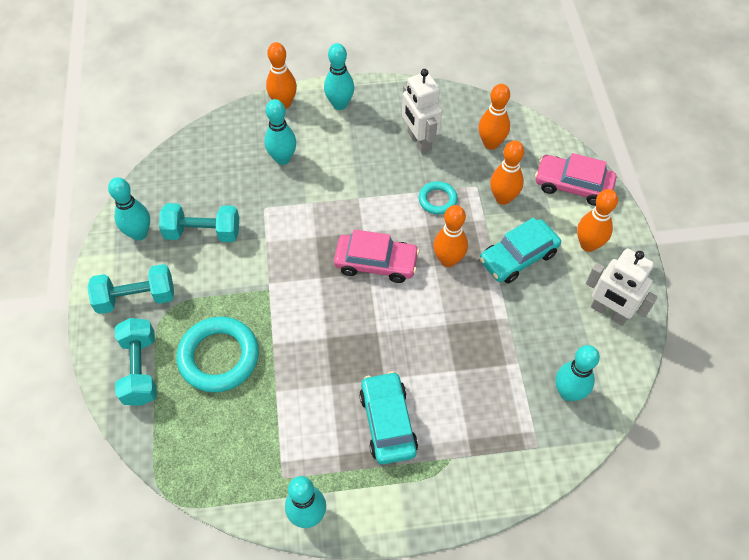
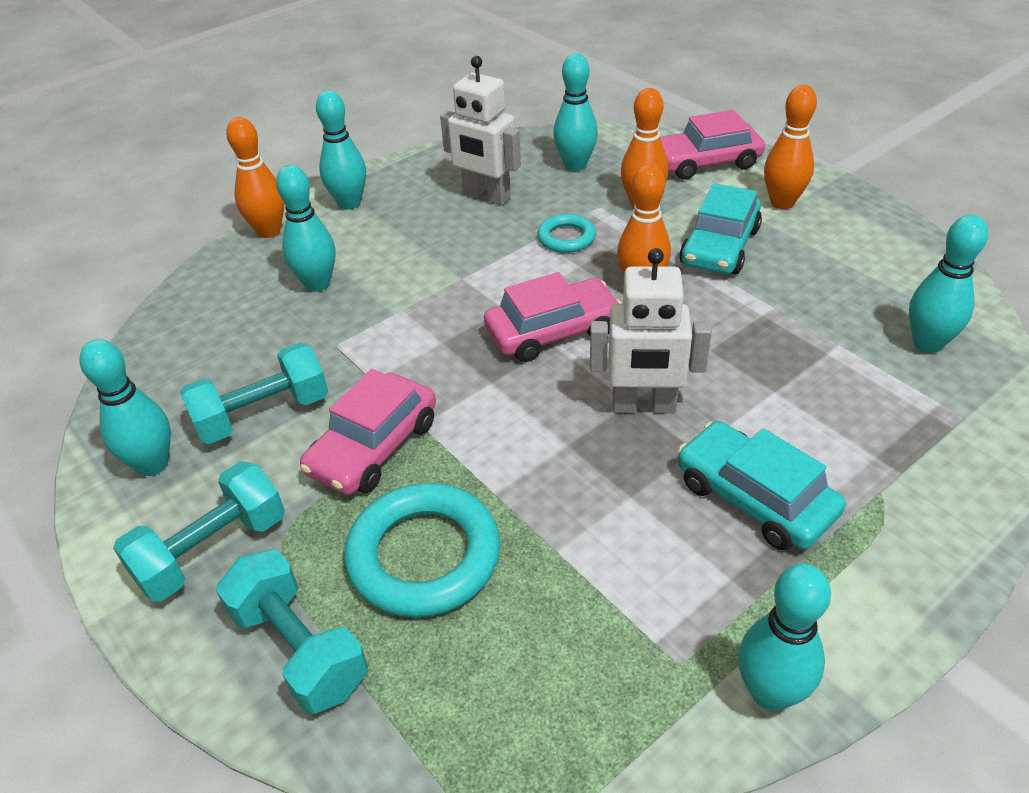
camera: 30 degrees left, 15 degrees down
orange bowling pin [478,84,510,150] -> turquoise bowling pin [553,53,598,171]
white robot [586,248,658,326] -> white robot moved to [590,248,712,414]
none -> pink car [300,369,436,495]

